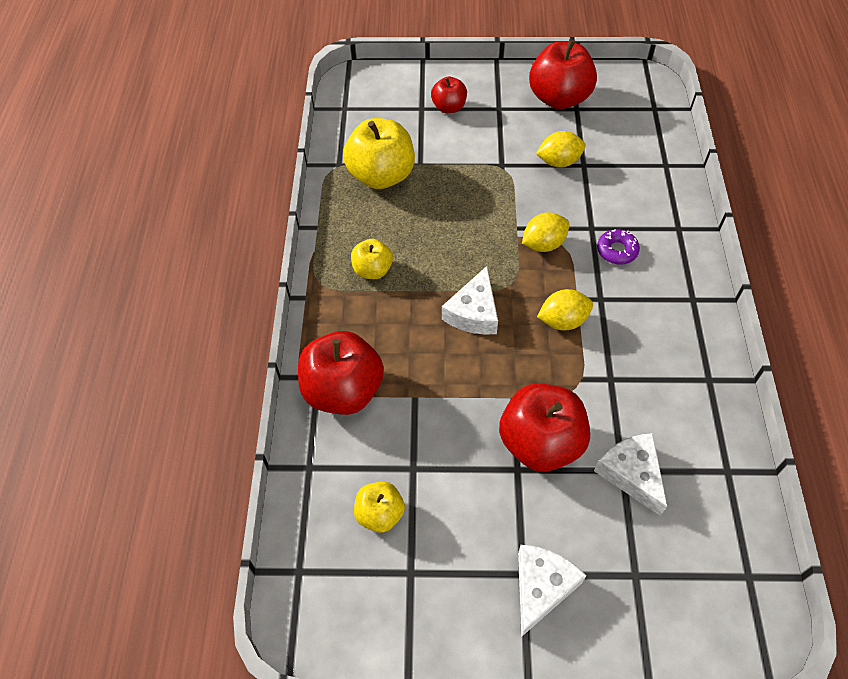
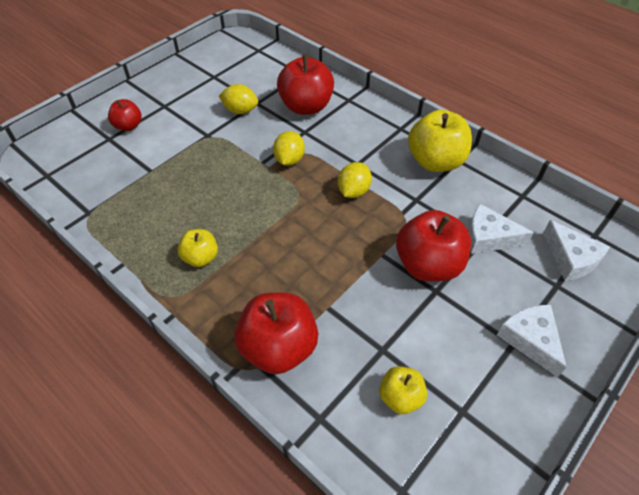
camera: 50 degrees left, 5 degrees down
yellow apple [343,118,415,189] -> yellow apple moved to [408,110,472,172]
white cheese [442,266,498,335] -> white cheese moved to [543,220,610,281]
red apple [529,39,597,109] -> red apple moved to [277,54,334,115]
yellow lemon [536,131,586,168] -> yellow lemon turned 75 degrees clockwise [219,84,259,114]
purple donut [597,229,640,264] -> none

